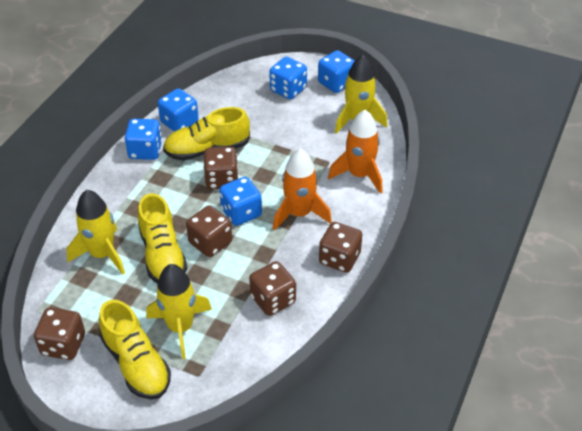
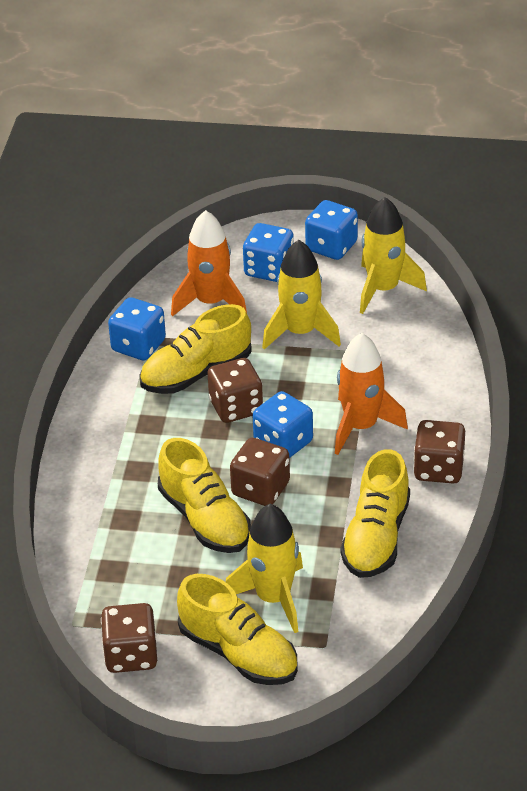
camera: 15 degrees left, 5 degrees down
yellow rocket [66,190,125,274] -> yellow rocket moved to [262,240,341,350]
blue dice [125,119,162,160] -> none
brown dice [249,261,296,316] -> yellow shoe [341,449,410,578]
orange rocket [328,110,382,194] -> orange rocket moved to [171,210,247,316]

